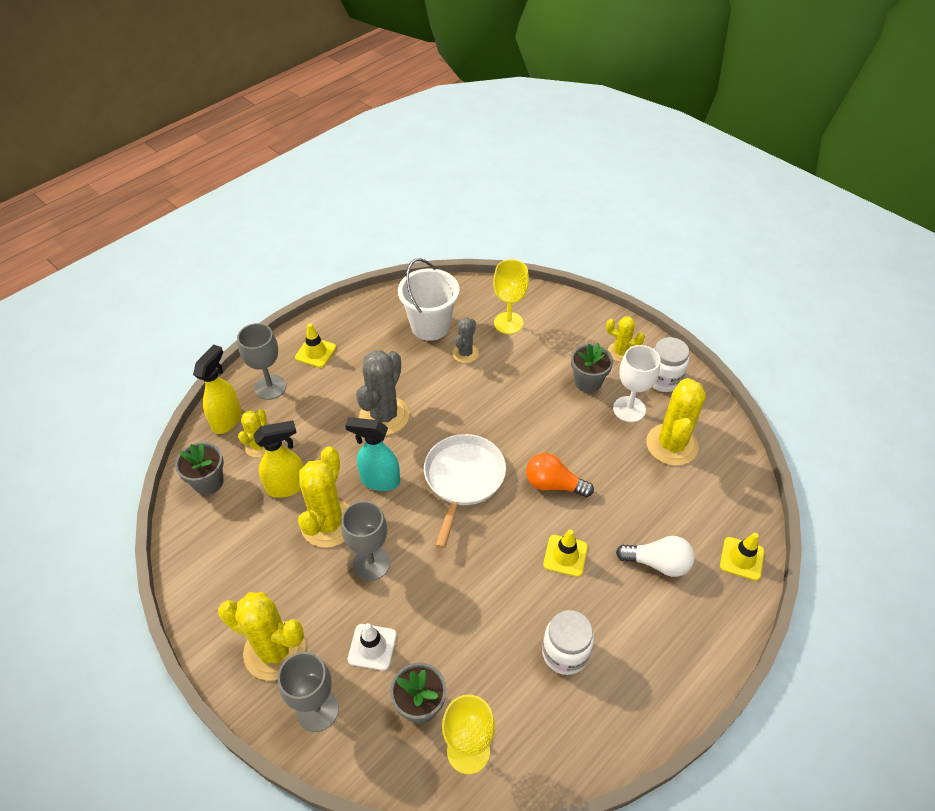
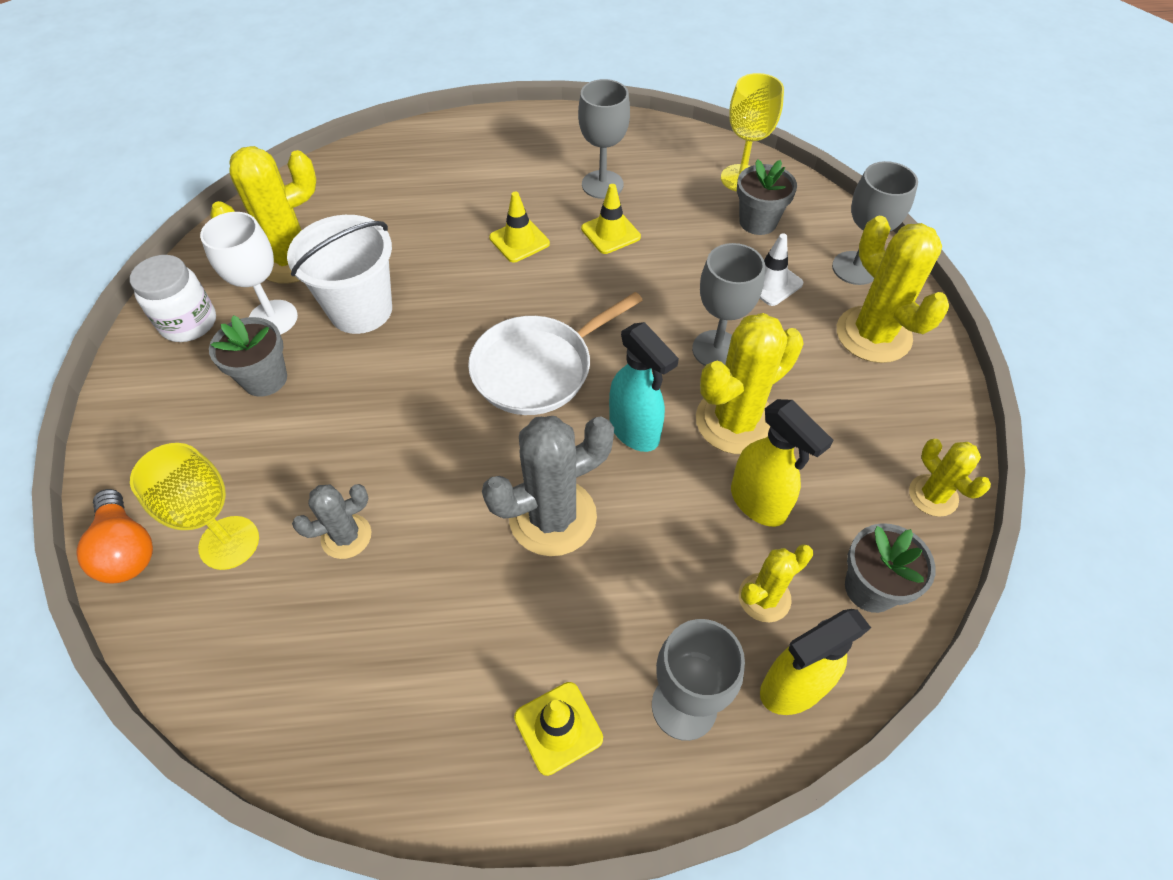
camera: 140 degrees left, 5 degrees up
yellow spray bottle [254,420,303,498] -> yellow spray bottle turned 150 degrees counterclockwise [731,399,834,527]
white bucket [398,258,460,341] -> white bucket moved to [287,215,392,334]
orange light bulb [526,453,594,497] -> orange light bulb moved to [76,489,153,584]
white jar [542,610,594,675] -> grey goblet [578,79,630,199]
yellow cactus [606,316,645,362] -> yellow cactus moved to [909,439,991,517]
white light bulb [616,536,695,577] -> none
yellow traffic cone [720,533,764,581] -> yellow traffic cone moved to [581,184,641,254]

